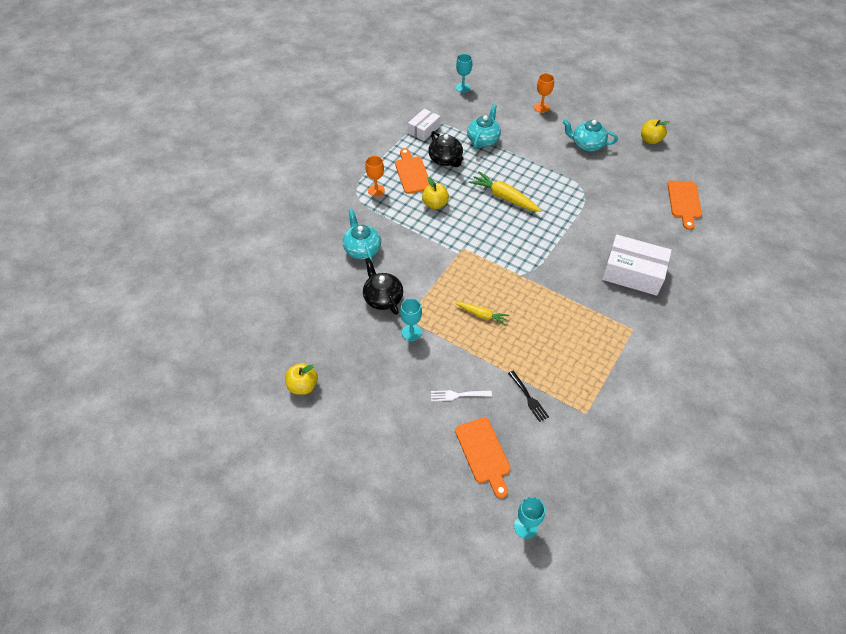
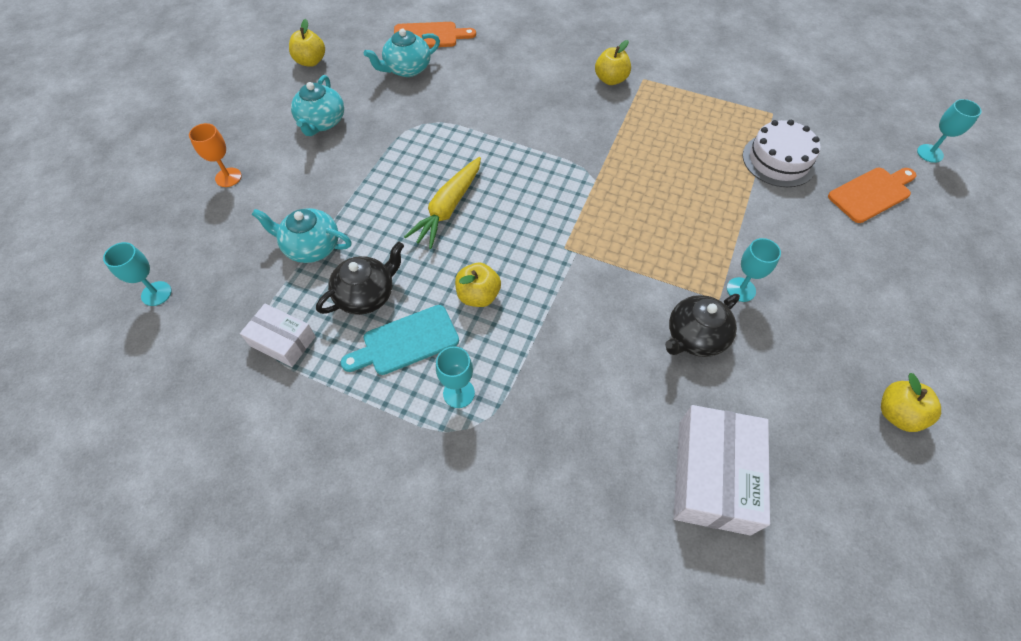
camera: 100 degrees left, 5 degrees up
turquoise teapot [343,209,381,263] -> turquoise teapot moved to [364,28,440,77]
orange goblet [365,156,385,197] -> turquoise goblet [436,346,475,408]
orange cutting board [395,148,429,194] -> turquoise cutting board [341,305,459,375]
white fork [431,390,492,401] -> none
yellow carrot [455,302,509,325] -> none
black fork [508,371,549,422] -> white cake [743,120,820,187]
white box [602,235,672,296] -> white box moved to [673,405,770,535]
none -> yellow apple [595,40,631,85]

